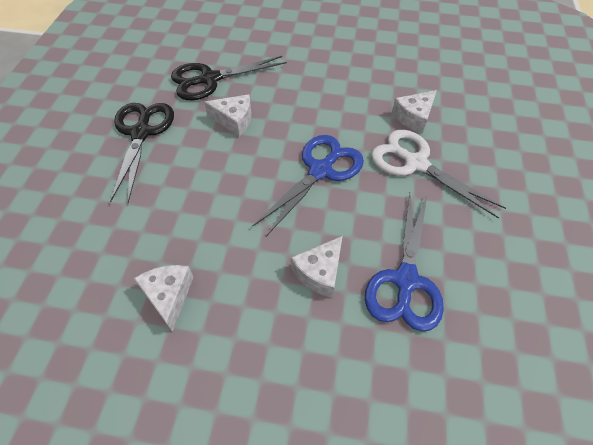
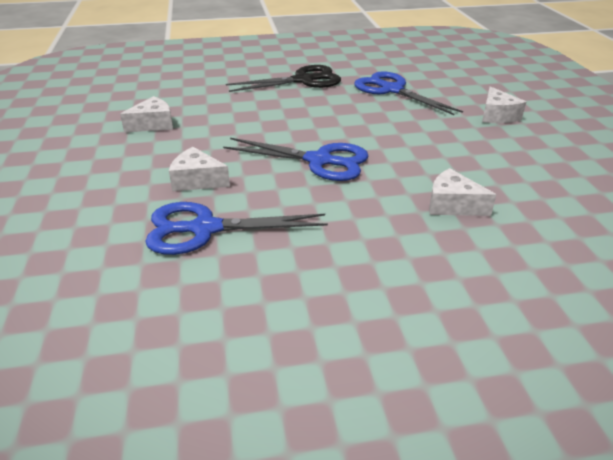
camera: 70 degrees right, 20 degrees down
black scissors [171,56,287,100] -> blue scissors [354,71,463,115]
white cheese [204,94,252,136] -> white cheese moved to [482,86,526,123]
white scissors [371,129,506,218] -> none

